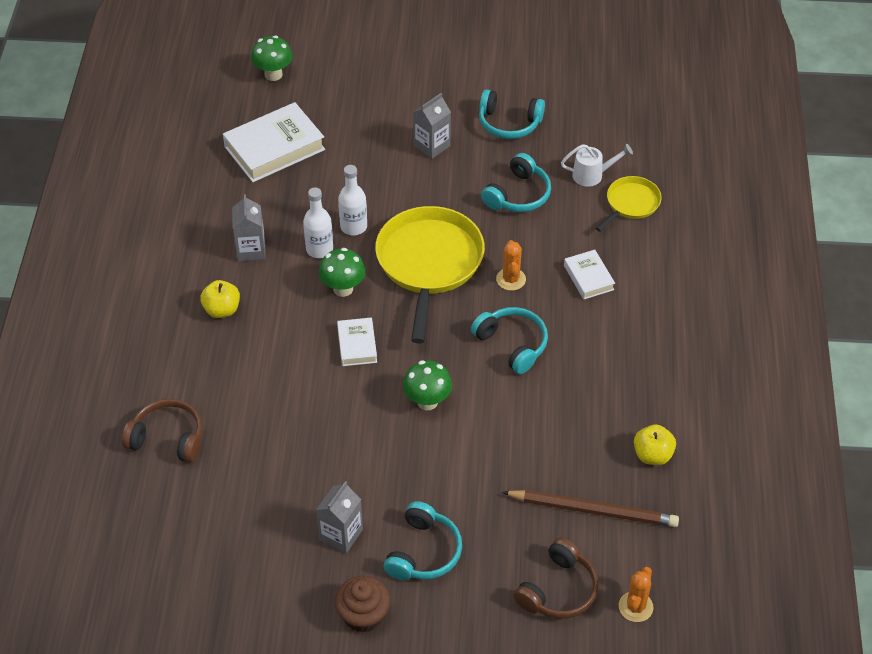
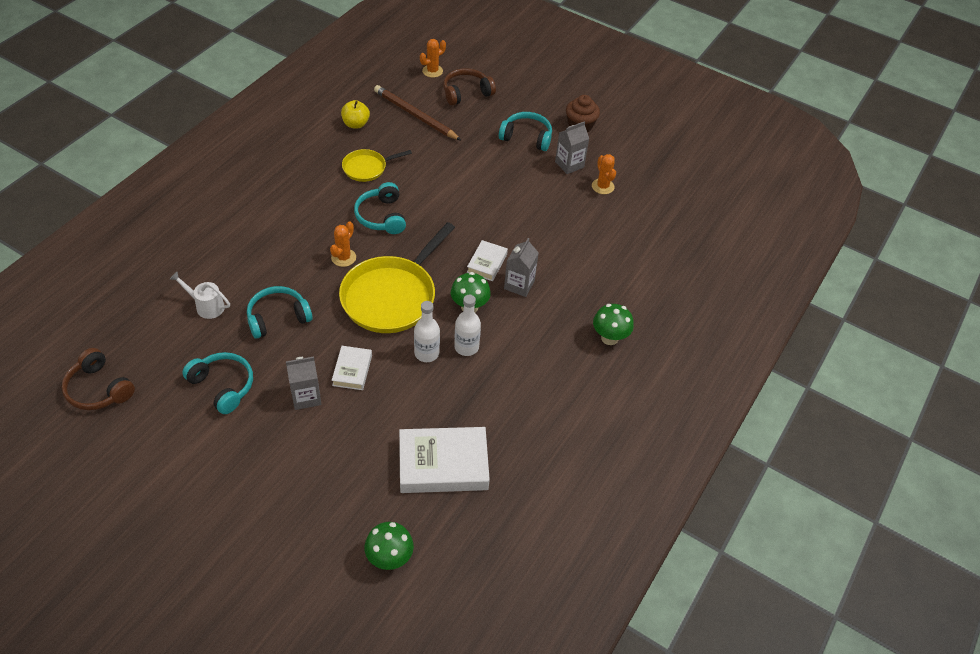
camera: 155 degrees left, 0 degrees up
brown headphones [122,399,202,463] -> brown headphones moved to [61,348,135,410]
yellow apple [200,280,240,318] -> none
grey carton [232,194,266,261] -> grey carton moved to [504,238,539,297]
turquoise headphones [384,501,462,580] -> turquoise headphones turned 60 degrees clockwise [499,112,552,151]
green mushroom [403,360,452,410] -> green mushroom moved to [593,304,634,345]
white book [564,250,615,299] -> white book moved to [332,346,372,390]
yellow pan [596,176,662,232] -> yellow pan moved to [342,149,412,182]
none -> orange cactus [592,154,616,194]

